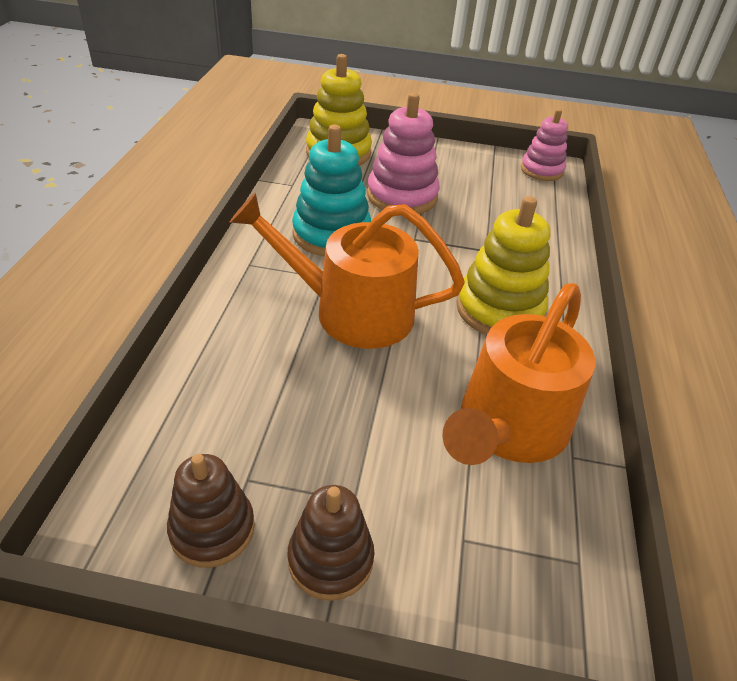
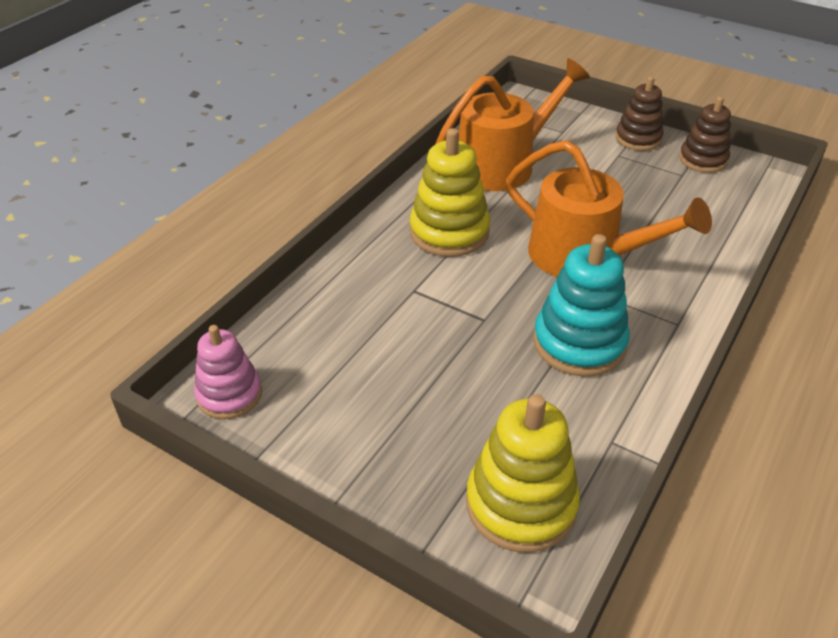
camera: 155 degrees left, 0 degrees up
pink stacking toy [367,93,440,214] -> none

